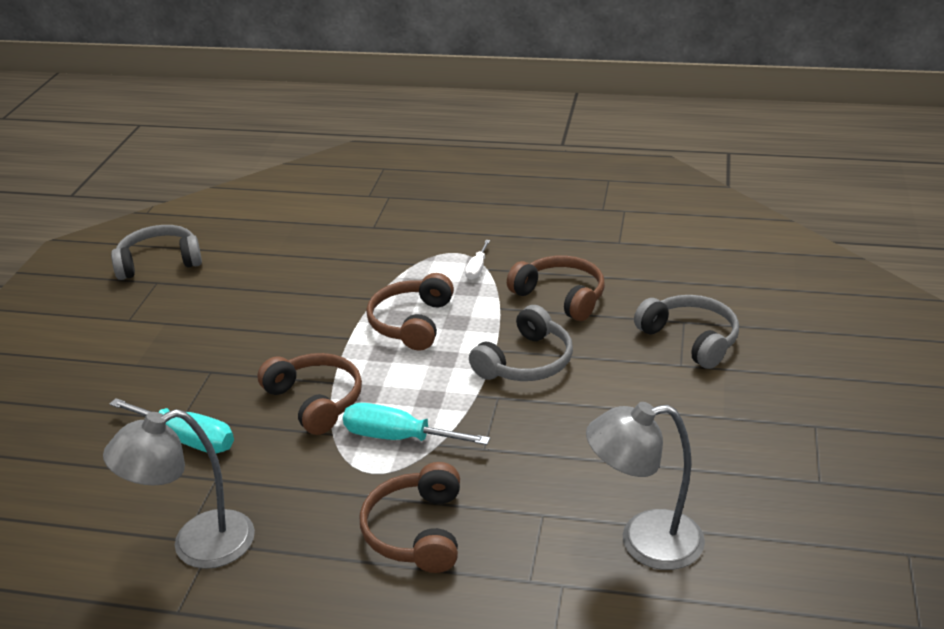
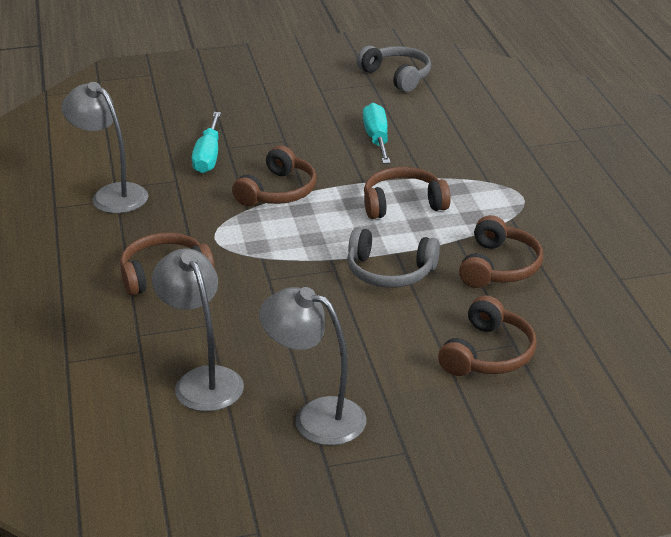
camera: 65 degrees right, 0 degrees up
turquoise screwdriver [343,403,490,445] -> turquoise screwdriver moved to [363,103,391,164]
white screwdriver [465,240,490,280] -> none
grey headphones [634,295,739,369] -> brown headphones [438,295,537,376]
none -> grey lamp [259,287,366,446]

